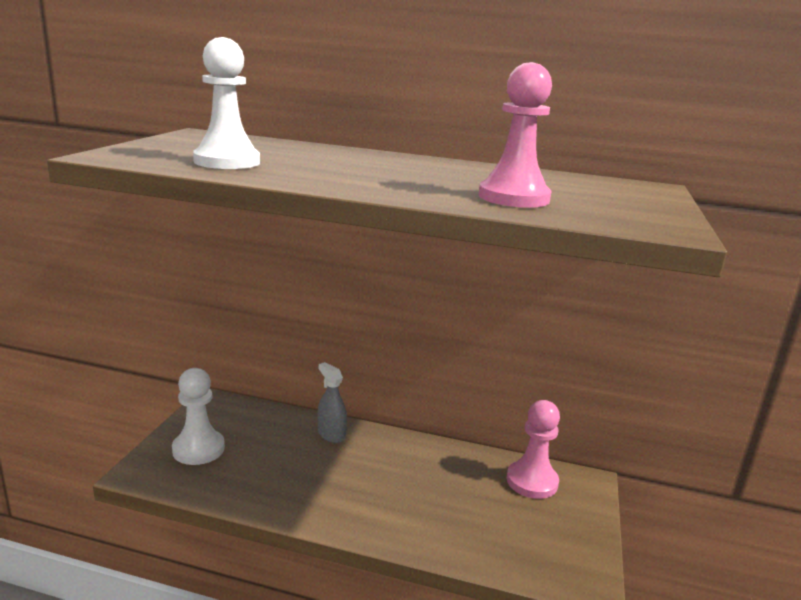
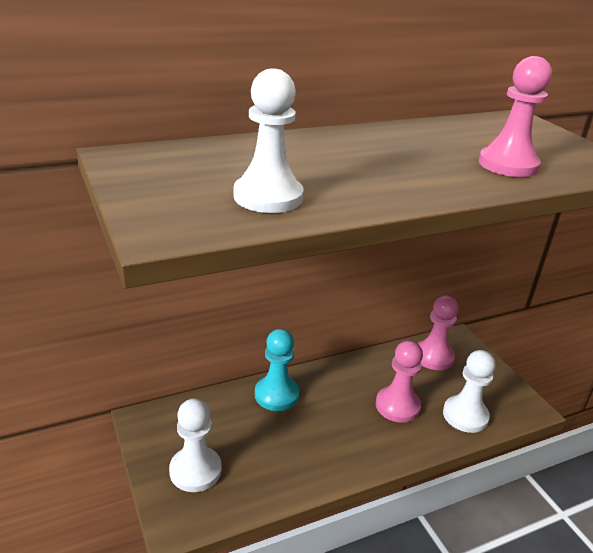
camera: 40 degrees left, 10 degrees up
grey spray bottle [318,362,347,443] -> turquoise pawn [255,329,299,411]
none -> pink pawn [376,340,423,423]
none -> white pawn [443,350,496,433]

